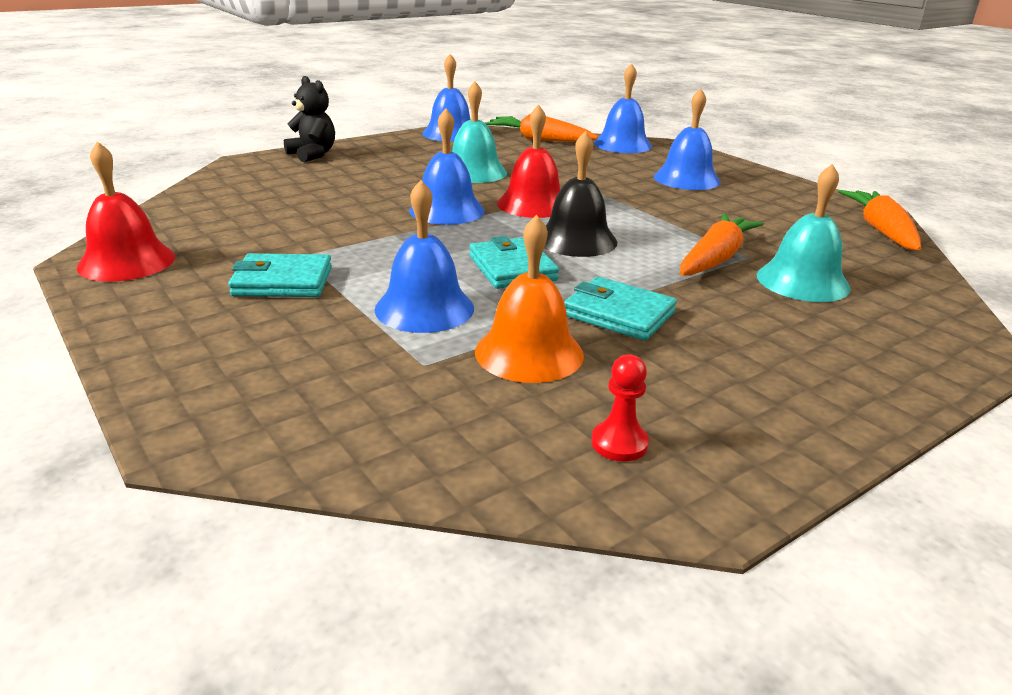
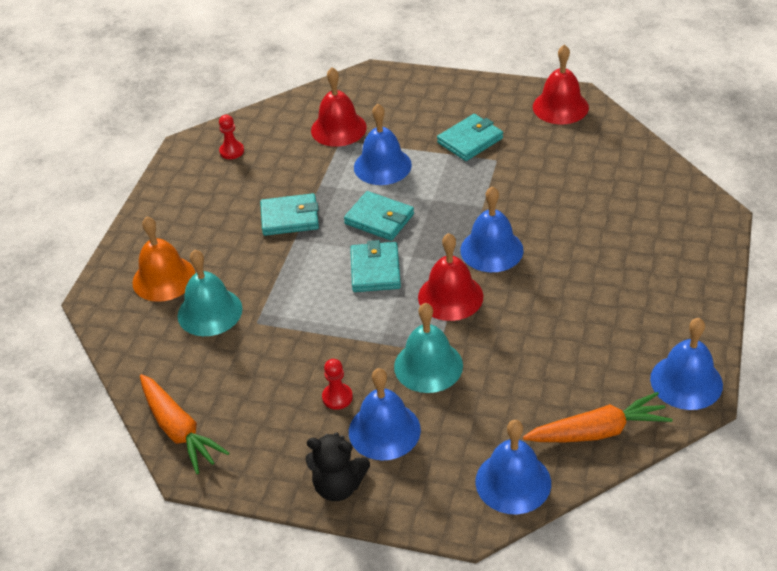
camera: 145 degrees right, 15 degrees up
black teddy bear [284,76,335,162] -> black teddy bear moved to [306,432,370,501]
turquoise bell [452,81,507,183] -> turquoise bell moved to [394,303,463,393]
orange bell [475,215,584,383] -> orange bell moved to [132,216,195,302]
black bell [544,131,617,257] -> turquoise wallet [350,240,401,292]
orange carrot [680,213,764,276] -> none
none -> red bell [311,67,367,147]
none -> red pawn [322,359,353,410]

